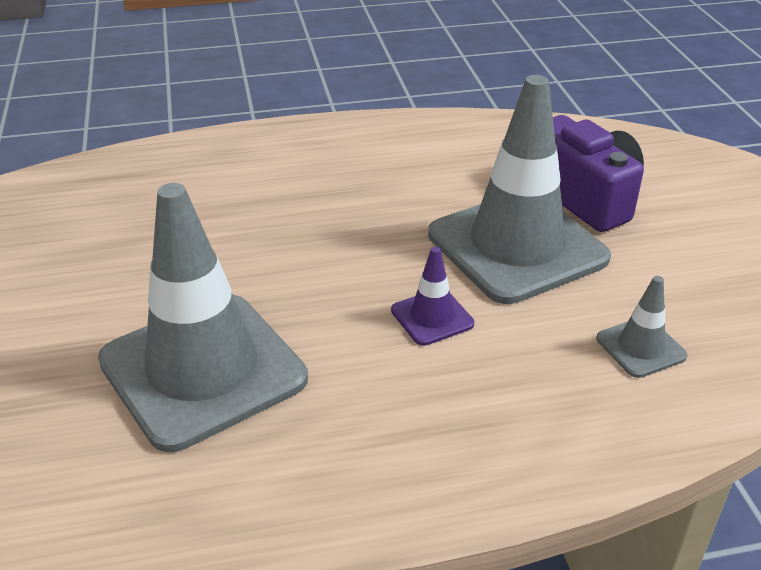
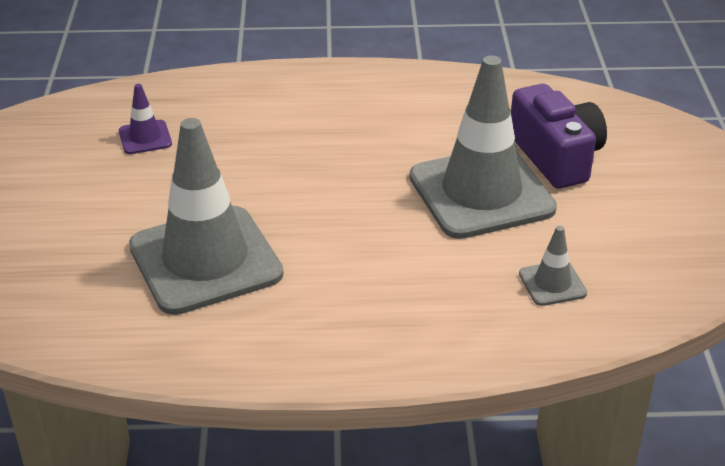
camera: 10 degrees right, 0 degrees up
purple traffic cone [391,247,474,346] -> purple traffic cone moved to [119,84,172,154]

